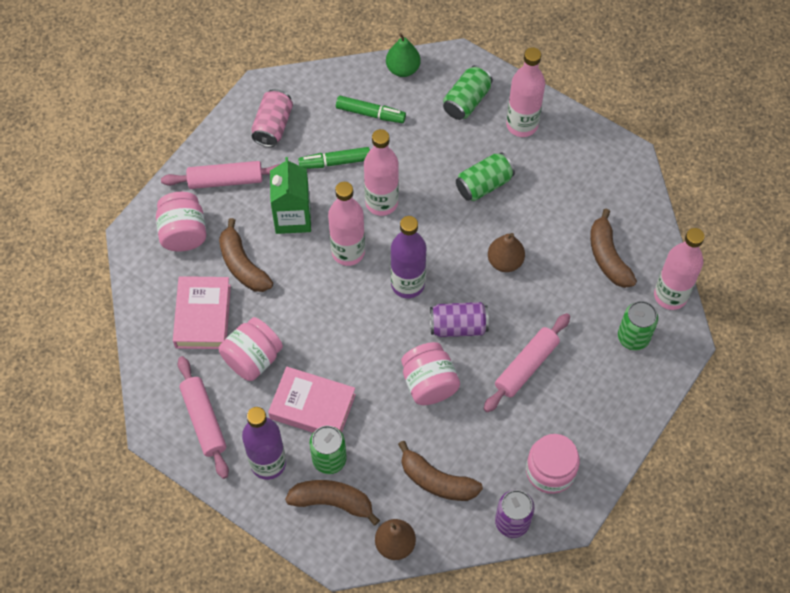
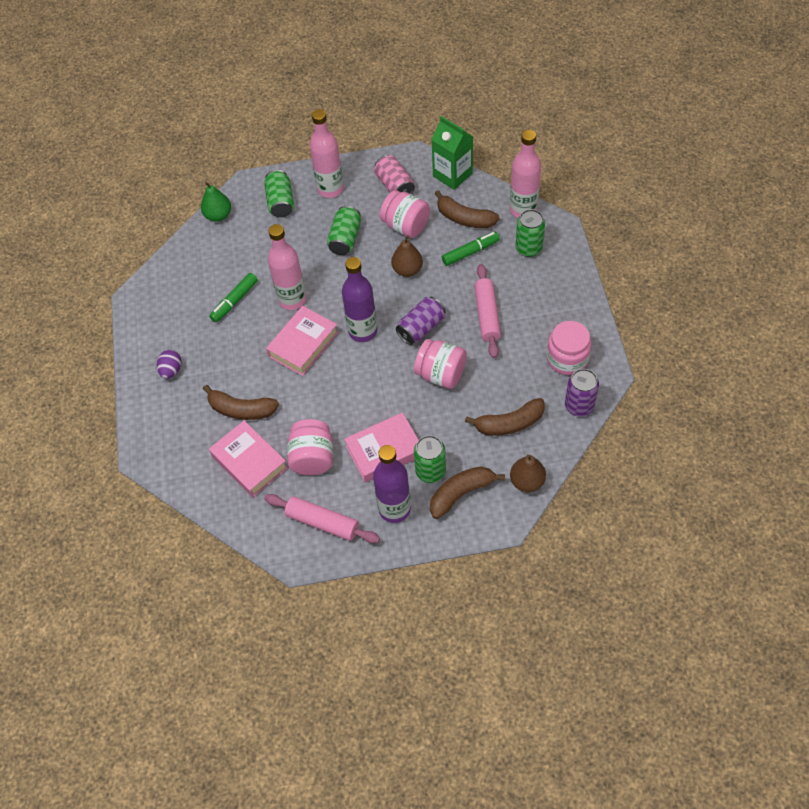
camera: 40 degrees left, 5 degrees down
pink jar [156,192,207,252] -> pink jar moved to [380,190,430,238]
pink rolling pin [161,161,280,189] -> purple egg [157,350,182,379]
pink can [251,89,293,147] -> pink can moved to [374,155,415,195]
green carton [270,157,311,234] -> green carton moved to [431,116,473,190]
pink bottle [328,182,365,266] -> pink book [266,306,339,376]
green marker [336,96,406,123] -> green marker moved to [442,232,500,266]

